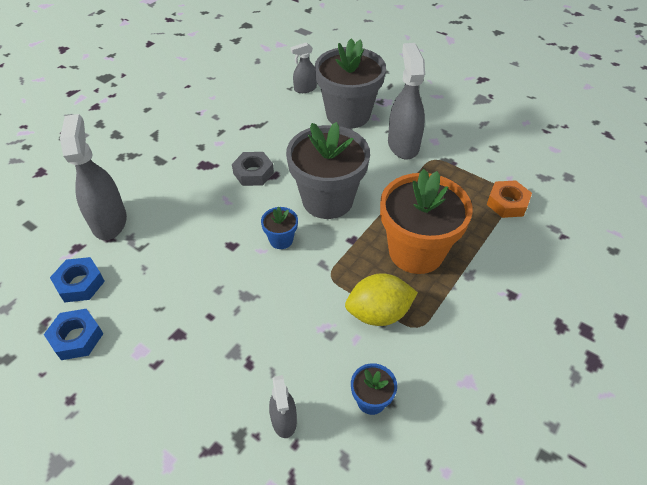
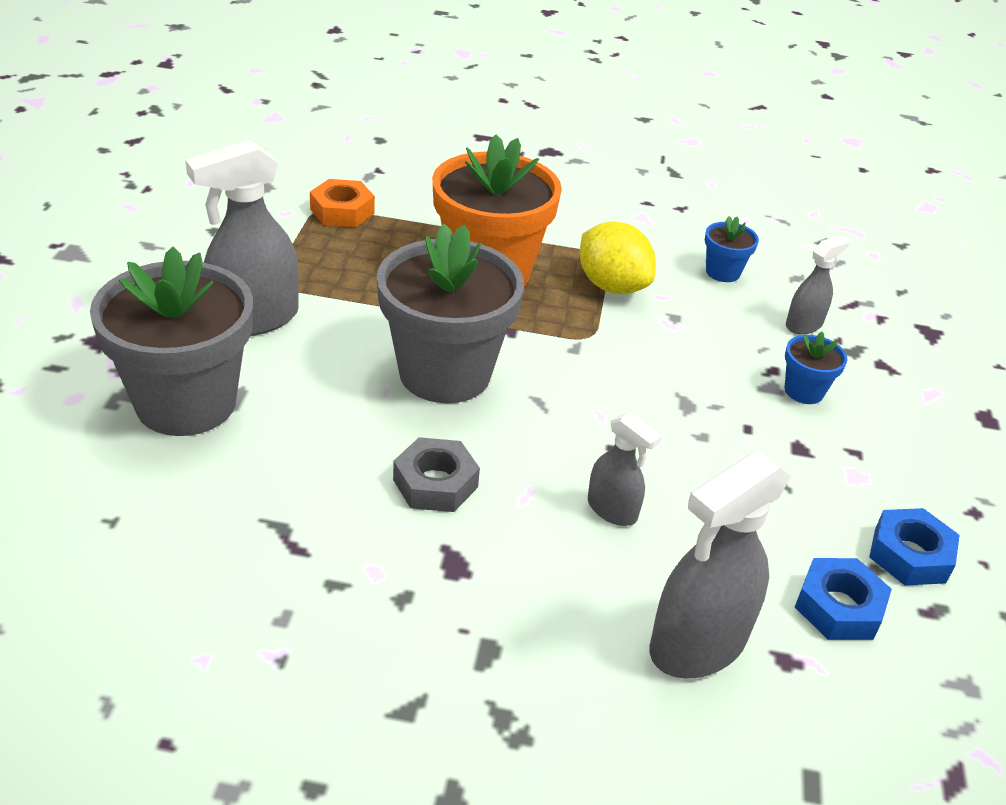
camera: 120 degrees left, 10 degrees down
blue flower pot [261,207,298,249] -> blue flower pot moved to [785,332,848,404]
grey spray bottle [291,42,317,93] -> grey spray bottle moved to [588,412,662,526]

